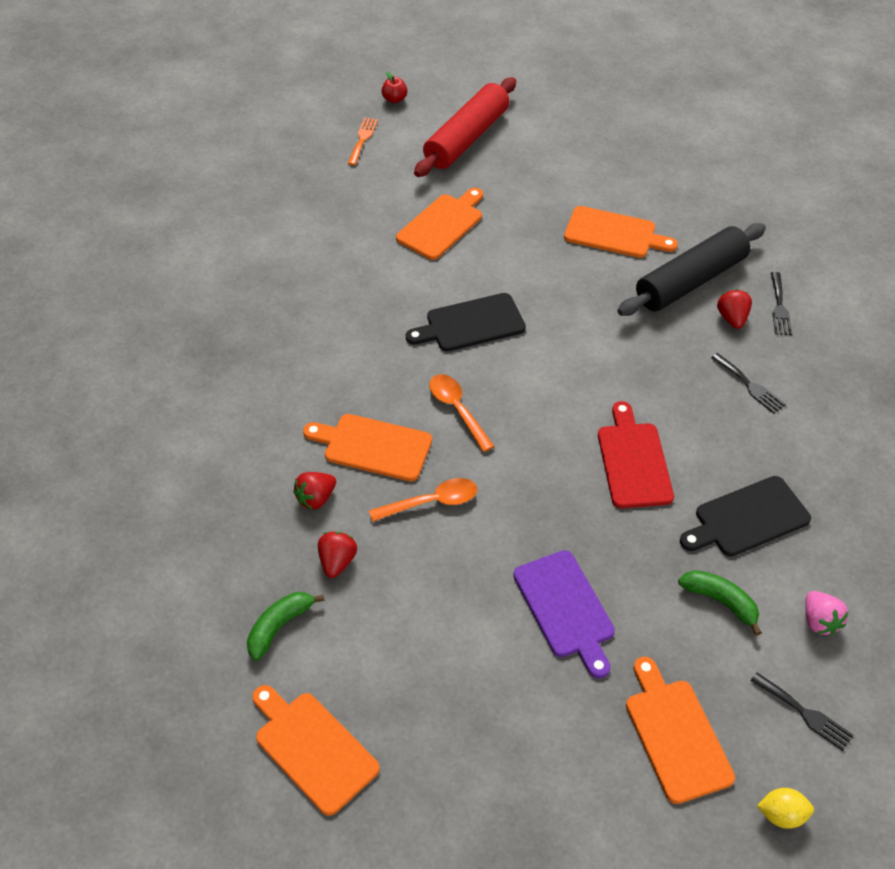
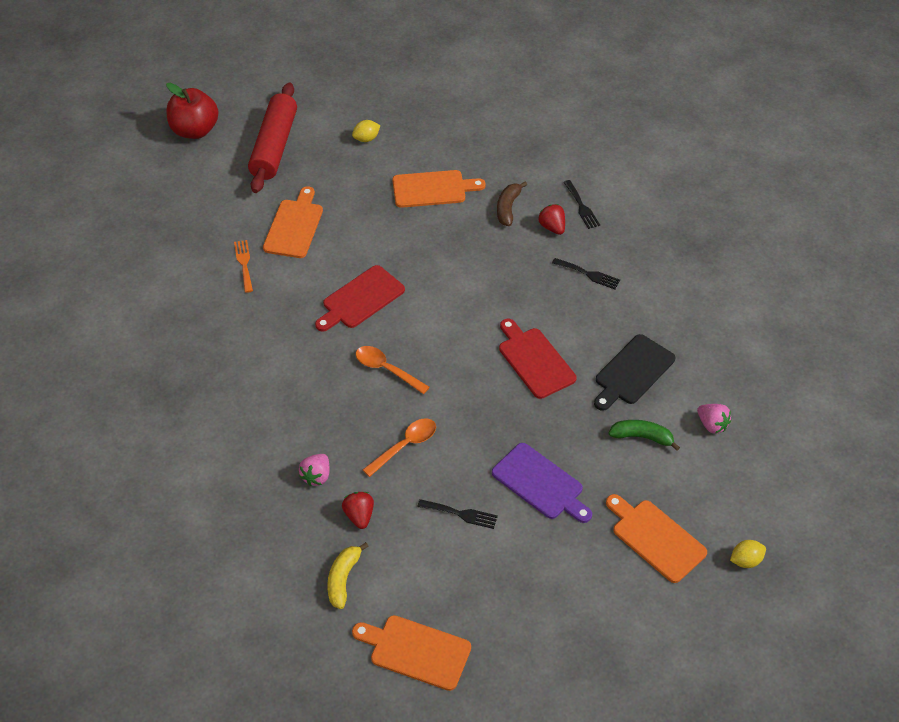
camera: 25 degrees left, 0 degrees up
green banana [247,592,325,661] -> yellow banana [327,542,369,609]
red strawberry [294,472,336,509] -> pink strawberry [299,454,330,486]
orange cutting board [303,414,432,481] -> none
orange fork [347,118,378,165] -> orange fork moved to [234,240,253,293]
red apple [381,71,407,103] -> red apple [166,83,219,139], size x2.21
black cutting board [406,293,526,351] -> red cutting board [315,265,405,332]
black rolling pin [617,223,766,316] -> brown banana [497,181,527,226]
black fork [751,672,854,751] -> black fork moved to [417,499,498,529]
none -> yellow lemon [352,120,381,142]

